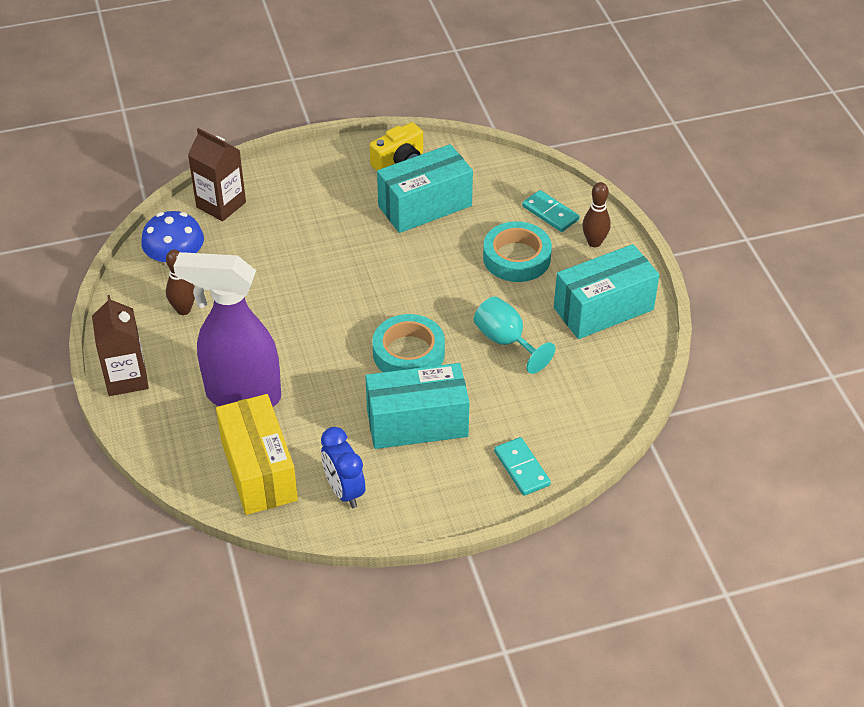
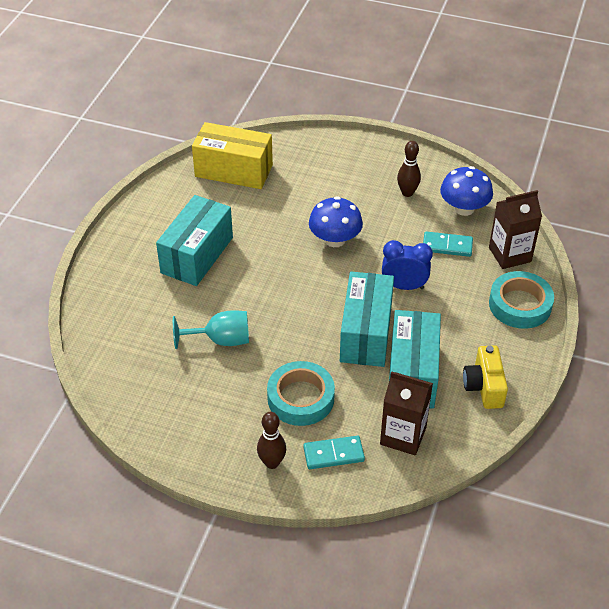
camera: 125 degrees right, 0 degrees up
brown carton [92,295,149,396] -> brown carton moved to [380,371,433,456]
purple spray bottle [174,252,281,407] -> none
blue clock [321,427,365,508] -> blue clock moved to [382,240,433,290]
turquoise tape [372,314,445,372] -> turquoise tape moved to [489,271,554,329]
turquoise domino [494,437,551,496] -> turquoise domino moved to [423,231,473,257]
turquoise box [554,244,659,339] -> turquoise box moved to [340,271,394,367]
none -> blue mushroom [309,196,363,247]

